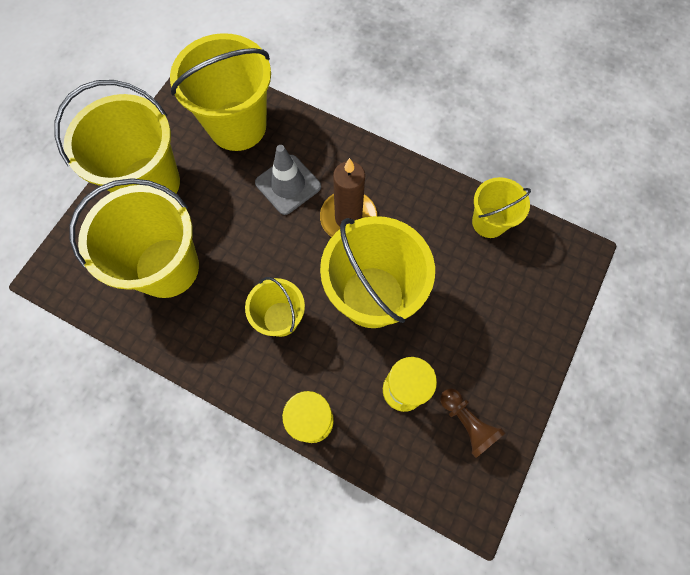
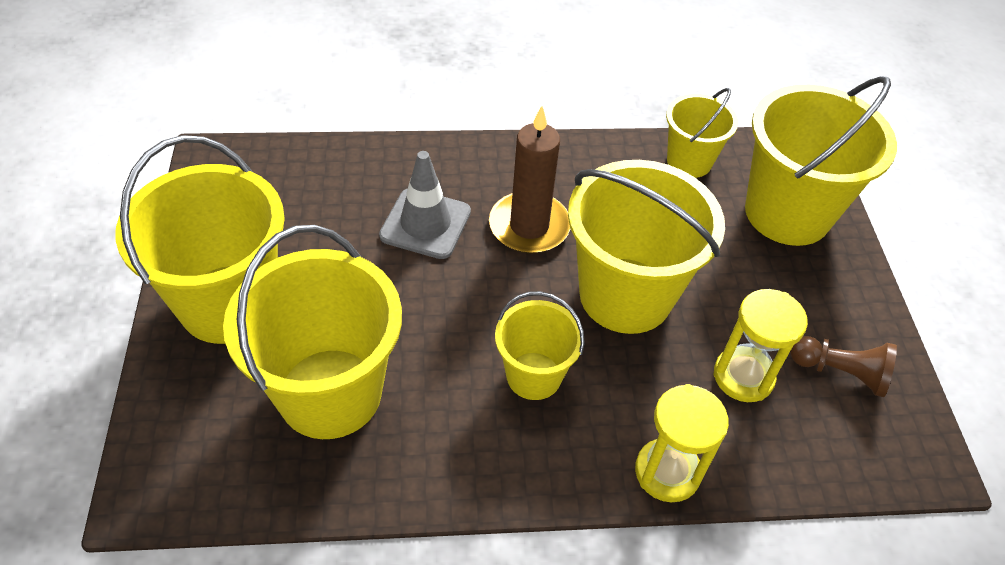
camera: 35 degrees left, 20 degrees down
yellow bucket [170,33,271,151] -> yellow bucket moved to [745,76,897,246]

